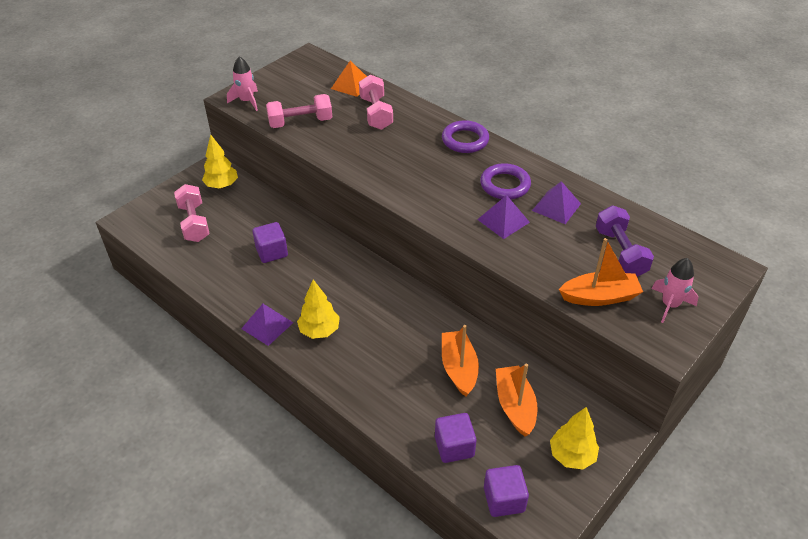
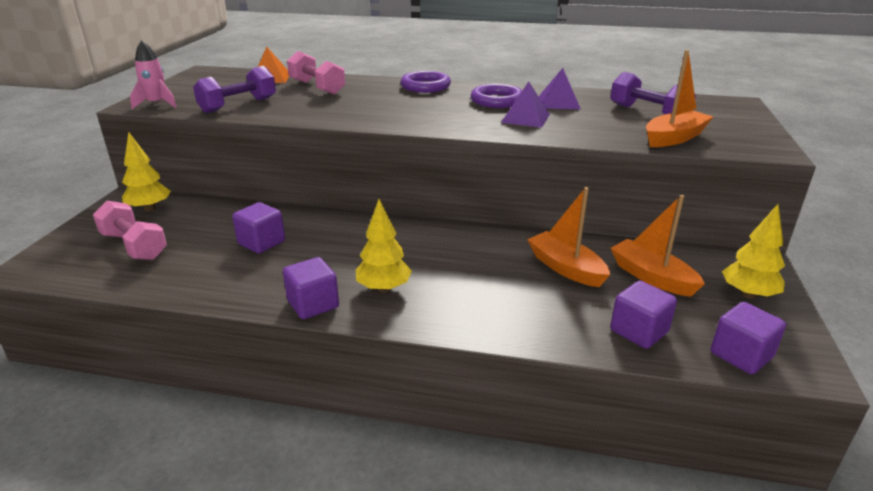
camera: 30 degrees left, 15 degrees down
purple pyramid [241,304,293,346] -> purple cube [283,257,339,319]
pink dumbbell [266,94,332,128] -> purple dumbbell [193,66,276,113]
pink rocket [651,258,698,323] -> none

